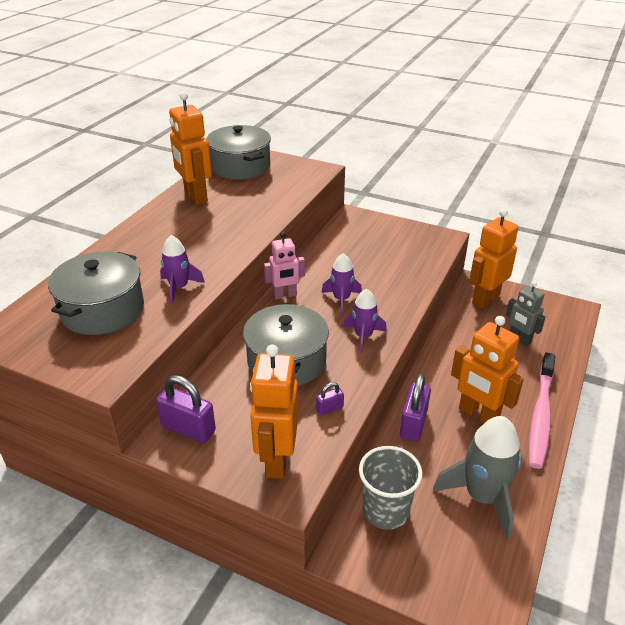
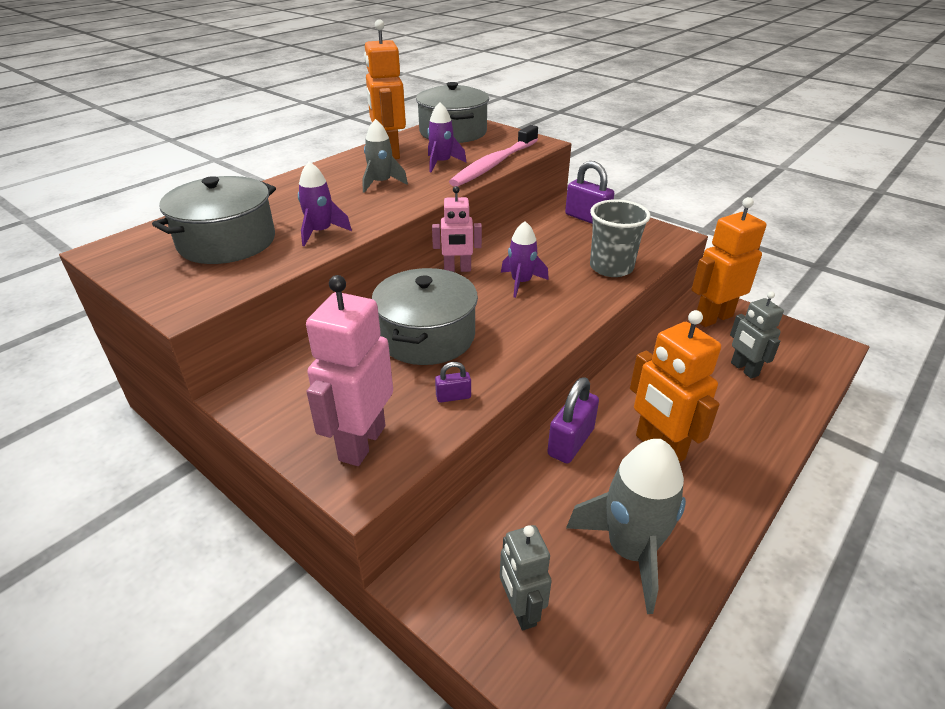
camera: 15 degrees right, 0 degrees up
purple padlock [156,375,216,443] -> purple padlock moved to [565,161,614,224]
orange robot [250,344,298,479] -> pink robot [306,275,393,466]
purple rocket [343,289,387,353] -> purple rocket moved to [427,102,467,172]
grey cup [359,446,422,530] -> grey cup moved to [590,199,650,277]
pink toothbrush [529,353,555,469] -> pink toothbrush moved to [449,125,538,187]
none -> grey rocket [362,119,408,193]
none -> grey robot [500,525,552,631]

